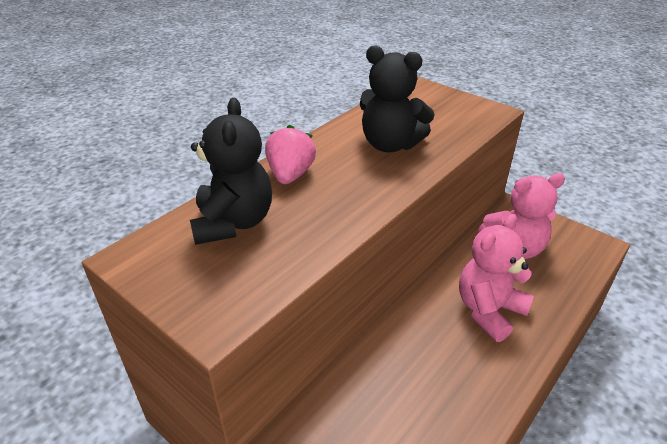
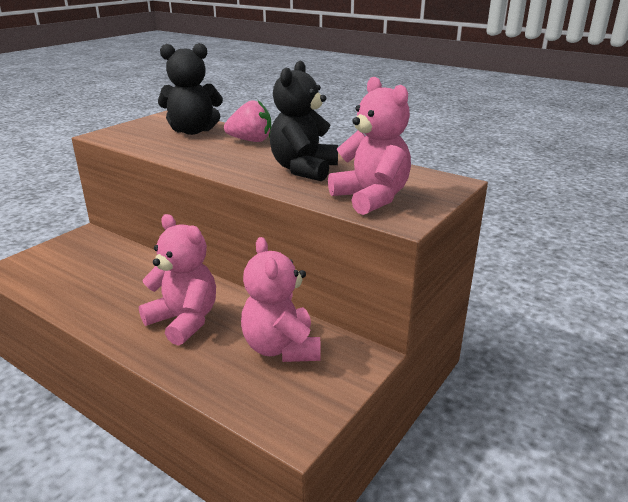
camera: 85 degrees right, 10 degrees down
none -> pink teddy bear [328,77,411,215]

